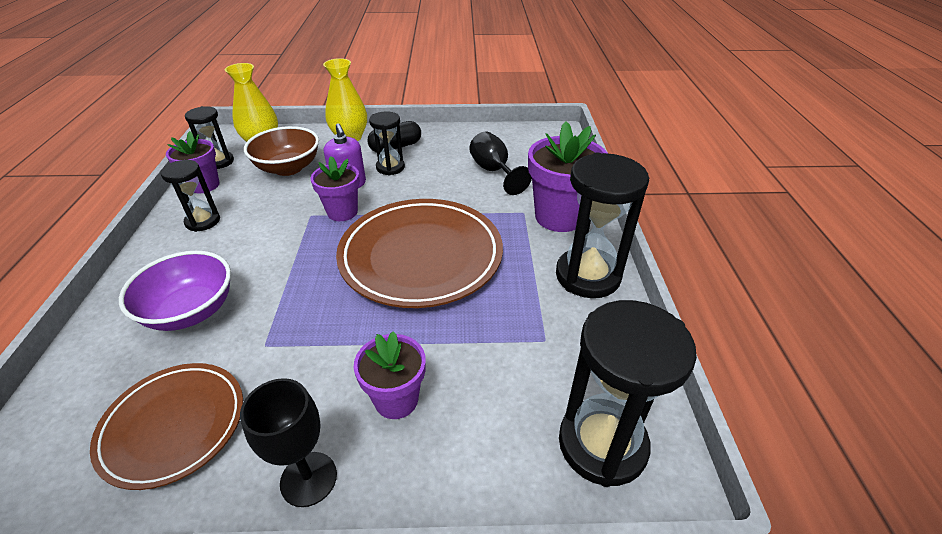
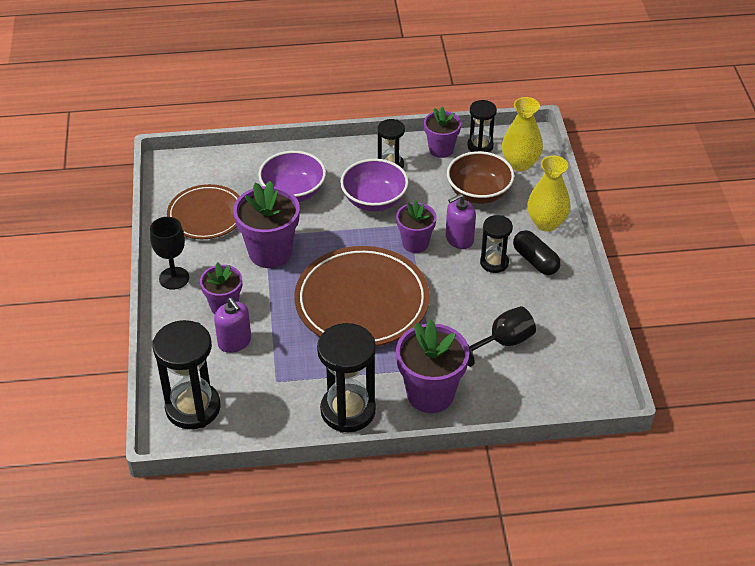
camera: 85 degrees right, 5 degrees up
none -> purple soap dispenser [214,298,251,353]
none -> purple flower pot [233,181,300,268]
none -> purple bowl [340,159,409,211]

